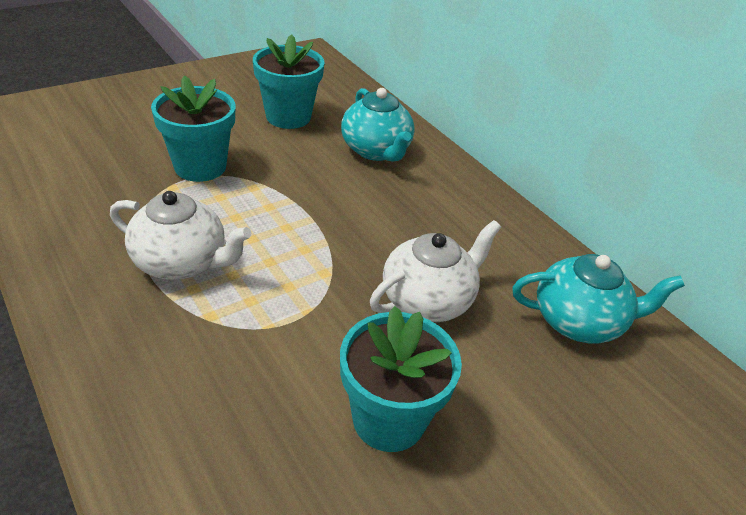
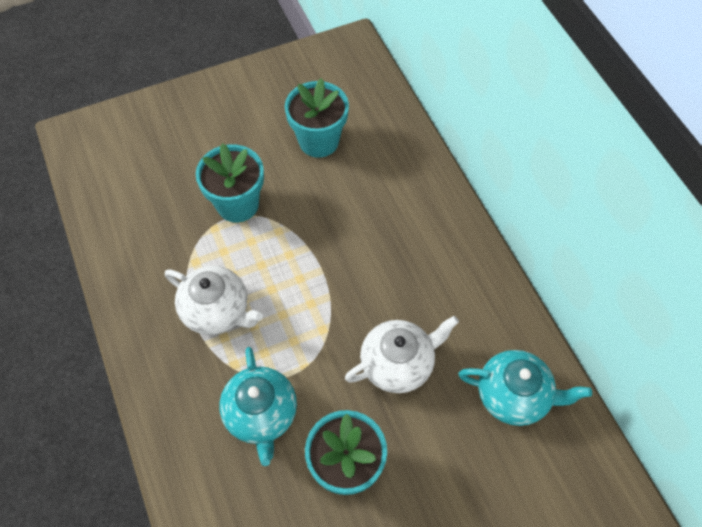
camera: 15 degrees right, 20 degrees up
turquoise teapot [341,88,415,161] -> turquoise teapot moved to [219,347,297,466]

